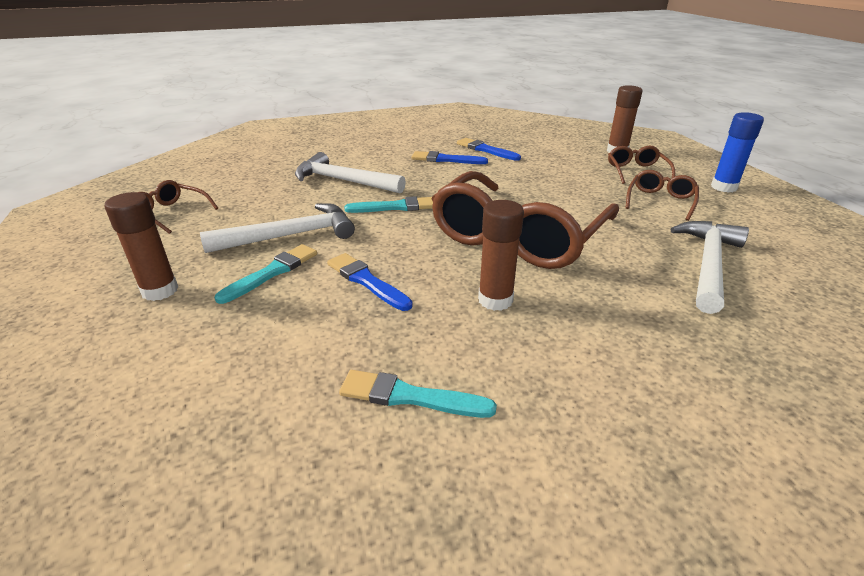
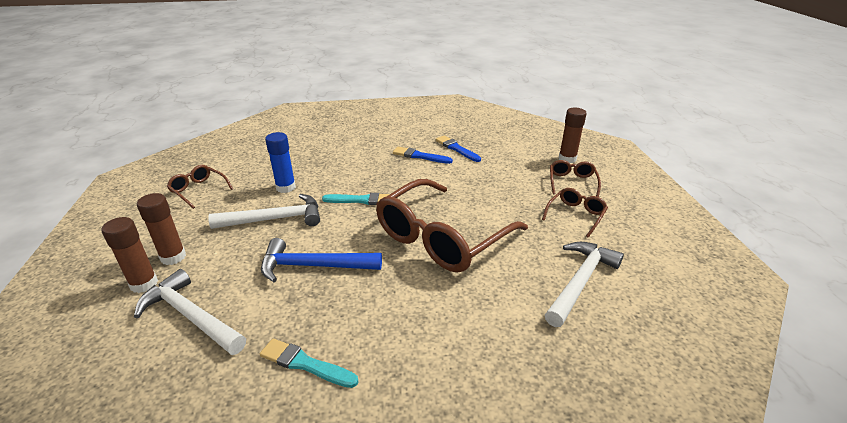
camera: 10 degrees right, 0 degrees up
turquoise brush [215,244,317,304] -> none
white hammer [295,152,406,194] -> white hammer moved to [134,269,246,355]
blue brush [327,253,413,311] -> blue hammer [261,238,382,282]
brown glue stick [478,200,524,311] -> brown glue stick moved to [102,217,158,293]
blue glue stick [711,112,764,193] -> blue glue stick moved to [265,132,296,193]

